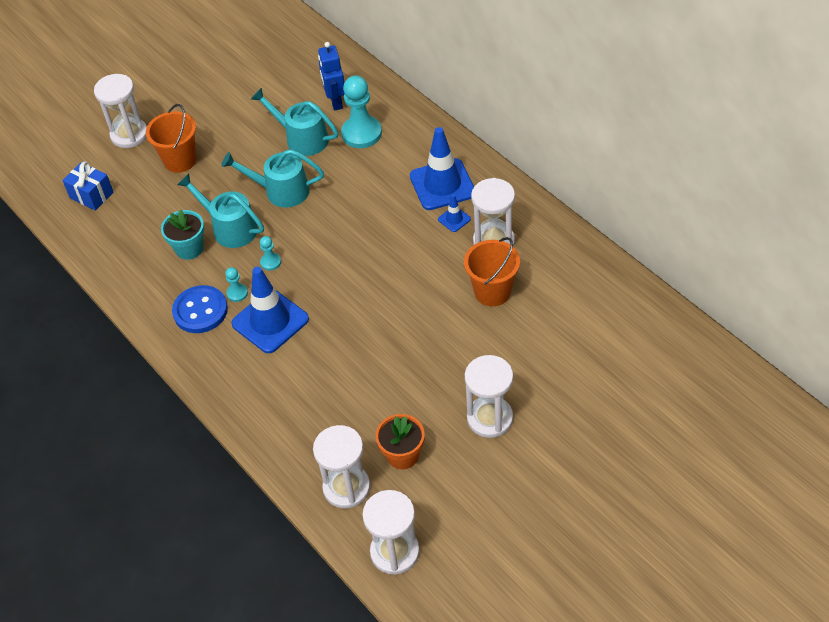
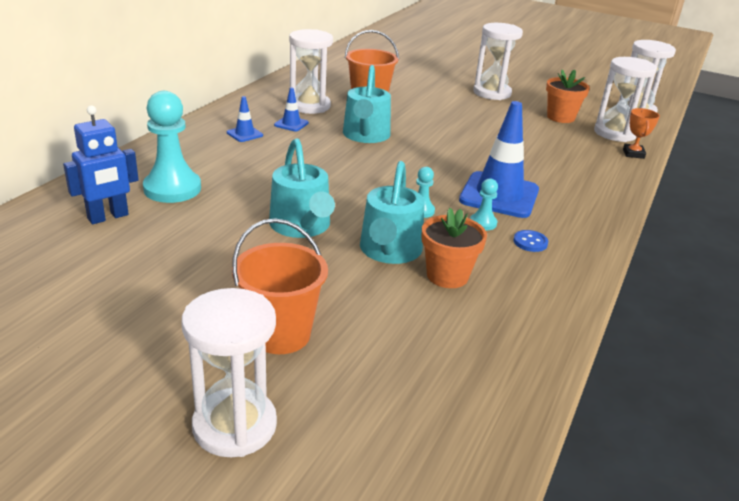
camera: 120 degrees left, 20 degrees down
blue gift [62,161,114,211] -> none
turquoise flower pot [161,209,204,260] -> orange flower pot [422,208,487,288]
blue button [172,285,228,333] -> blue button [513,230,548,252], size x0.47
turquoise watering can [251,88,338,156] -> turquoise watering can moved to [343,65,391,143]
blue traffic cone [410,127,474,210] -> blue traffic cone [227,96,263,142], size x0.45
none -> orange trophy [623,108,660,159]

